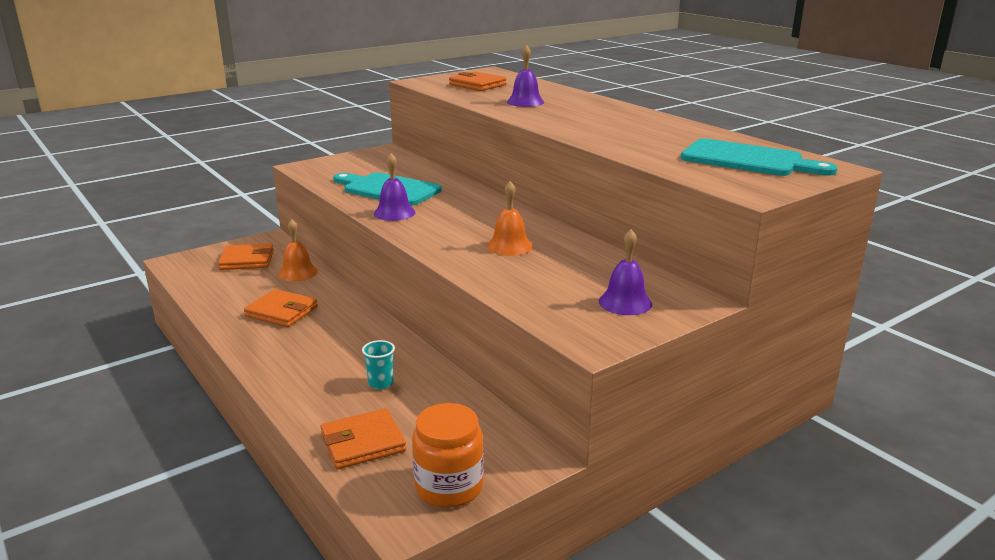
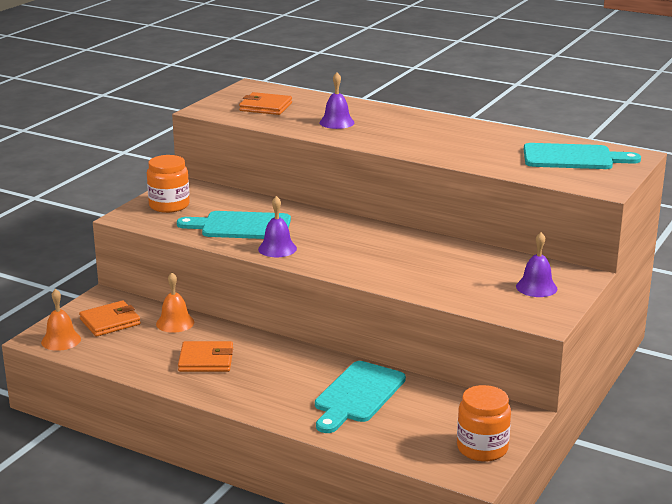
camera: 25 degrees left, 0 degrees up
orange wallet [321,408,406,469] -> none
turquoise cup [362,340,395,389] -> turquoise cutting board [315,361,406,433]
orange bell [487,181,533,256] -> orange bell moved to [41,289,81,351]
none -> orange jar [147,155,190,213]

